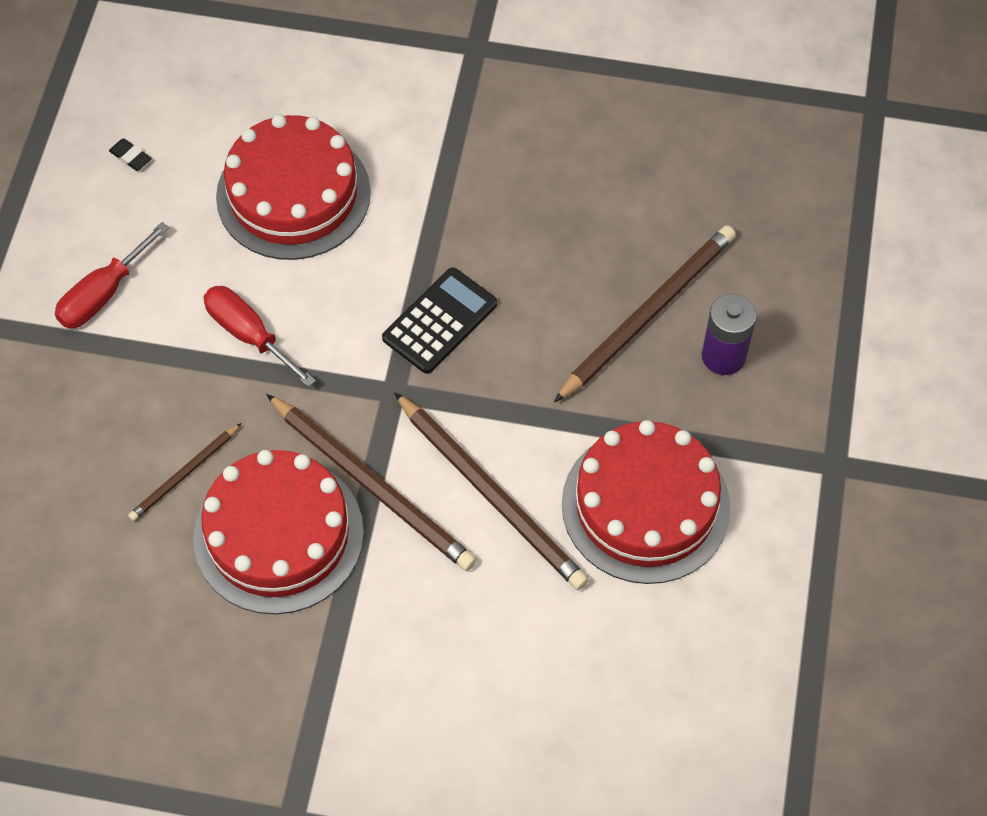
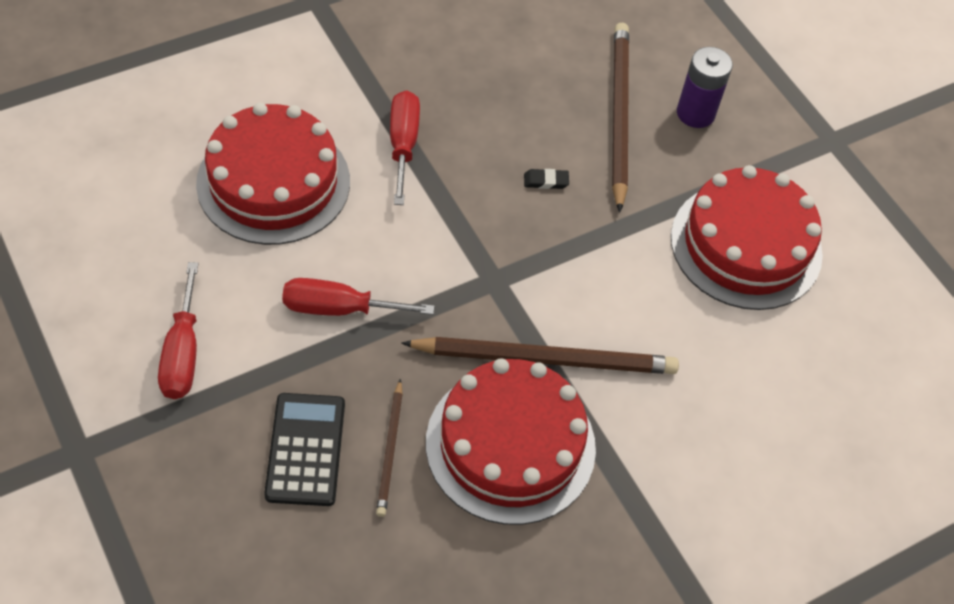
camera: 45 degrees left, 5 degrees down
black eraser [109,138,152,171] -> black eraser moved to [524,169,569,189]
black calculator [382,267,497,374] -> black calculator moved to [264,393,345,506]
brown pencil [394,392,589,590] -> none
none -> red screwdriver [390,90,420,205]

